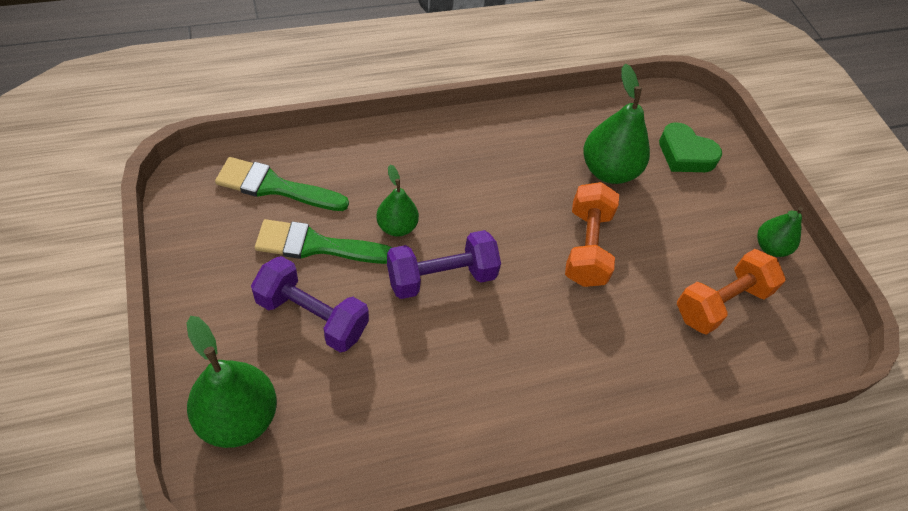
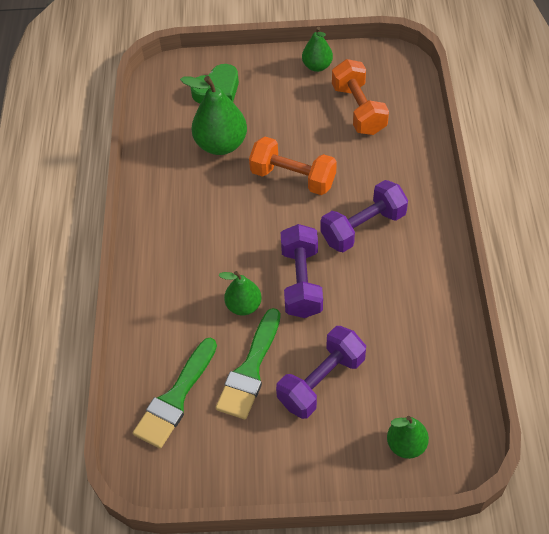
camera: 65 degrees left, 0 degrees up
green pear [186,316,277,448] -> green pear [387,416,429,459], size x0.60
none -> purple dumbbell [321,180,408,252]

